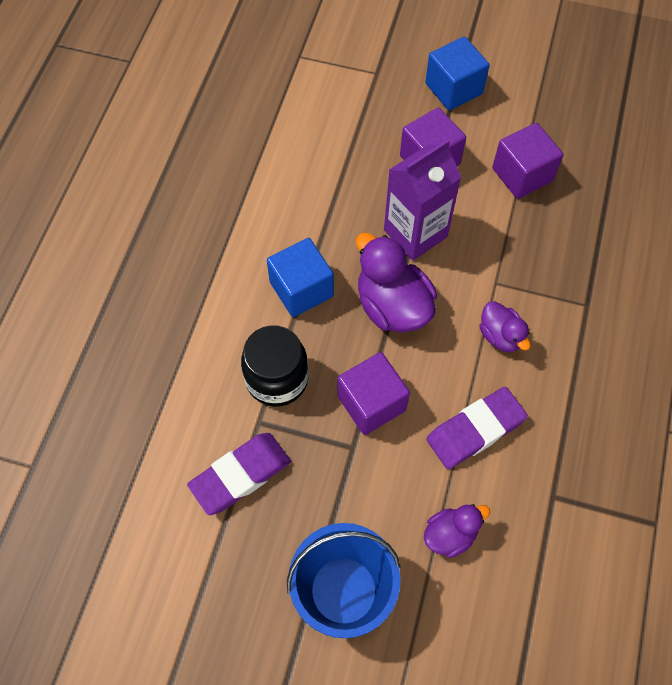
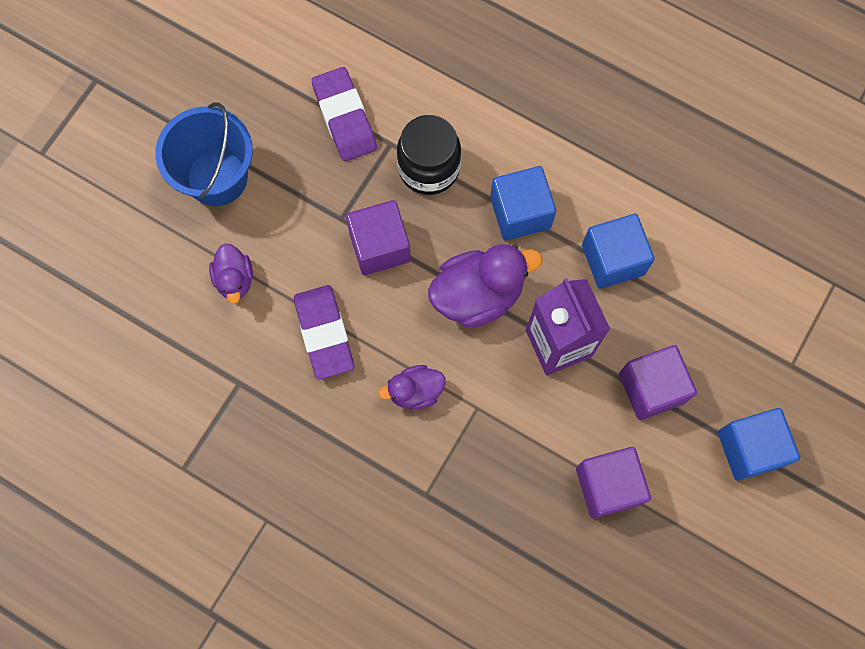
camera: 105 degrees right, 10 degrees up
none -> blue cube [582,214,655,289]

